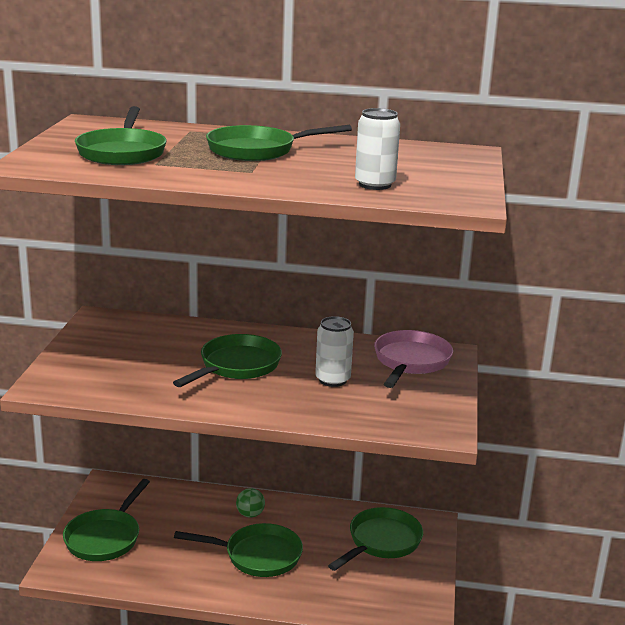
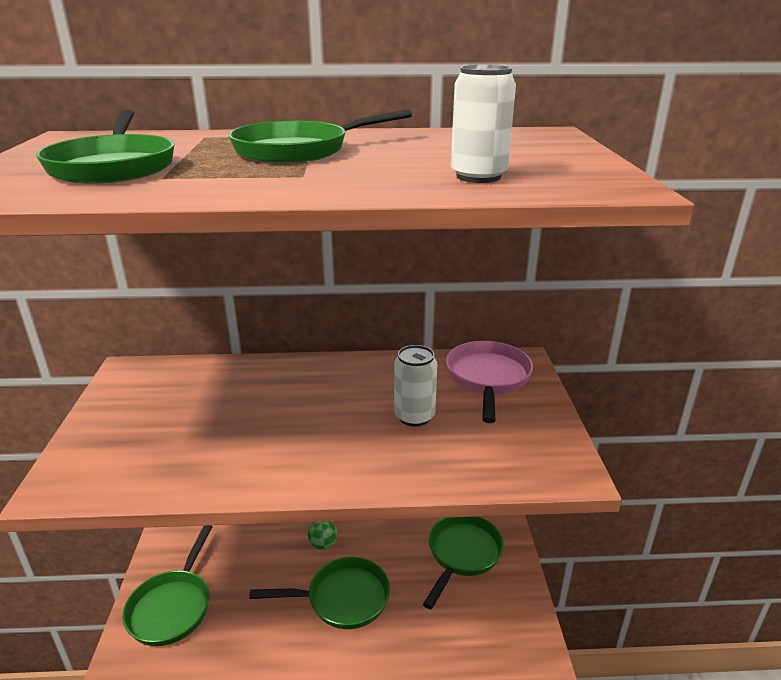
camera: 10 degrees left, 5 degrees up
green pan [173,334,282,387] -> none

